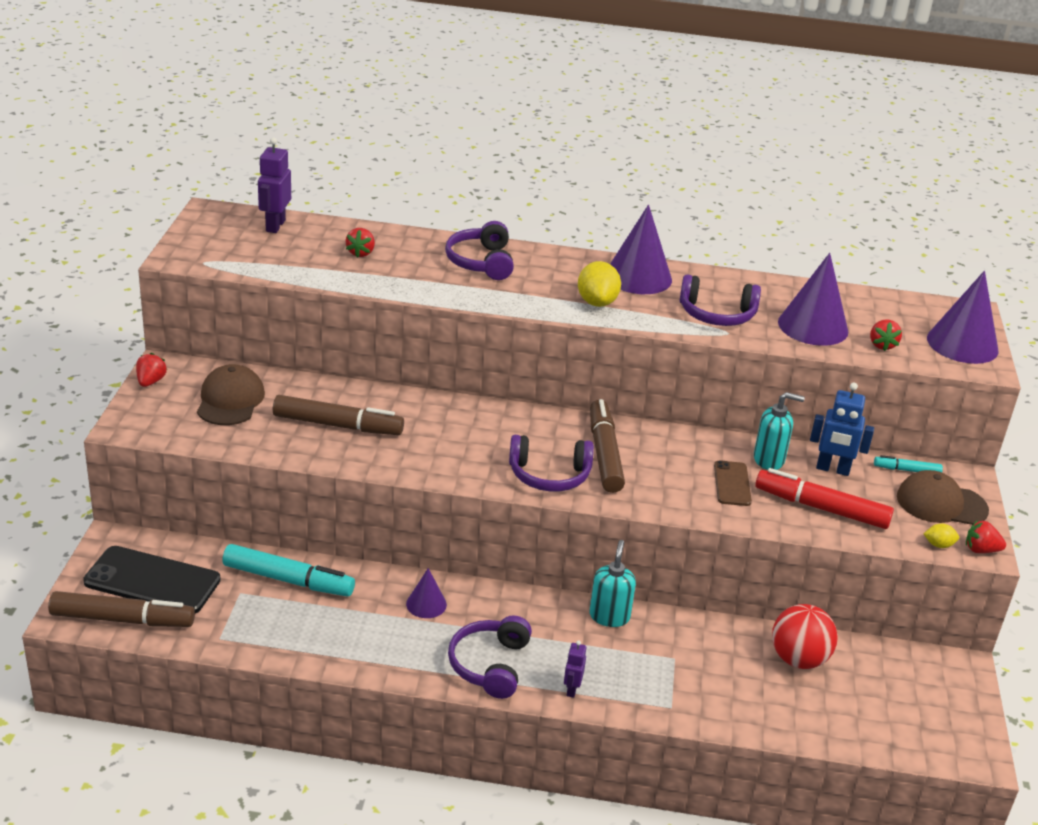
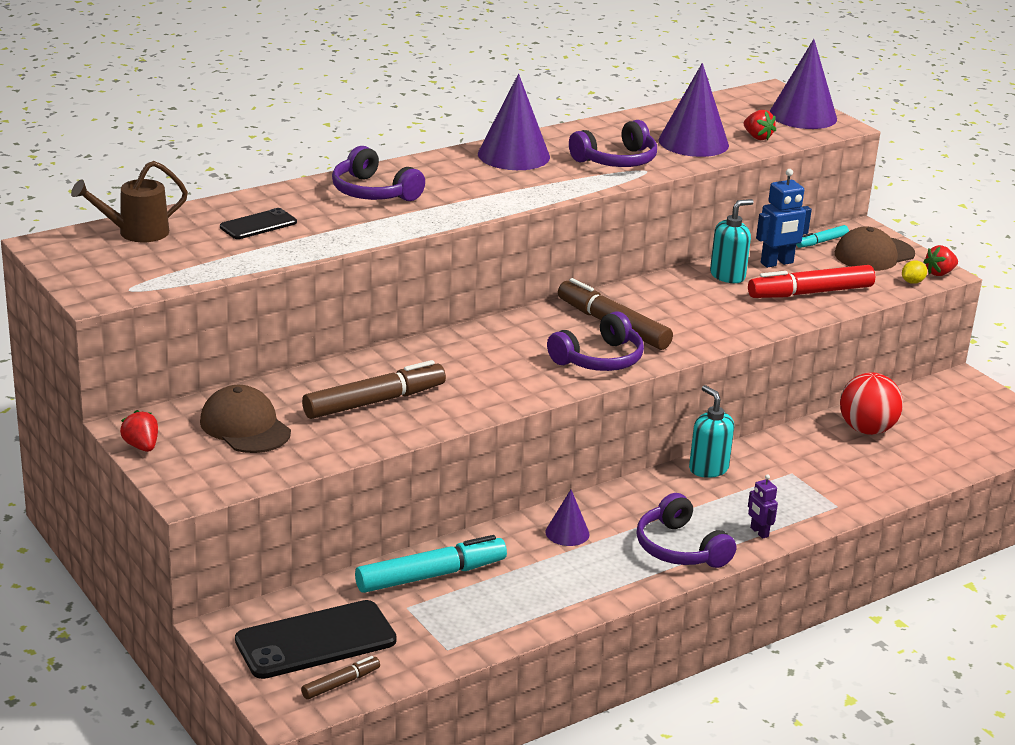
camera: 40 degrees left, 5 degrees down
brown marker [48,591,195,627] -> brown marker [301,656,380,699], size x0.51
purple robot [258,137,291,233] -> brown watering can [71,161,188,242]
red strawberry [345,228,375,258] -> black phone [220,208,297,239]
yellow lemon [578,261,621,307] -> none
brown phone [714,460,752,506] -> none

